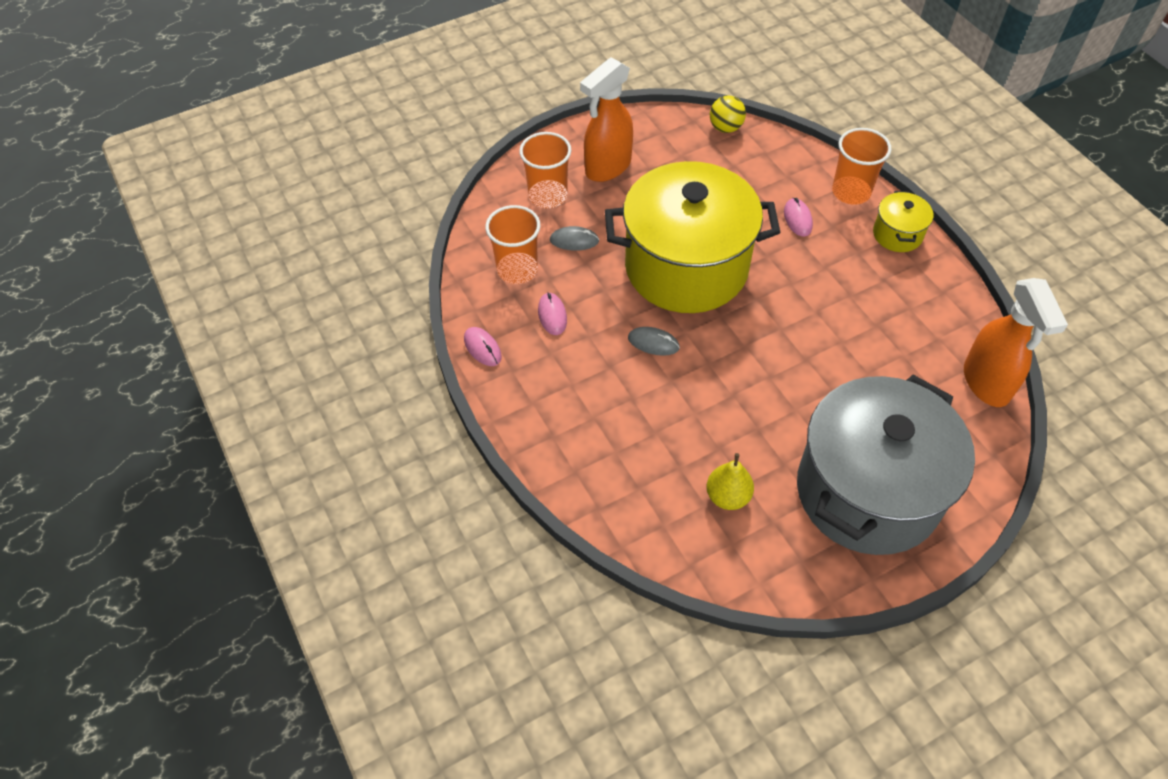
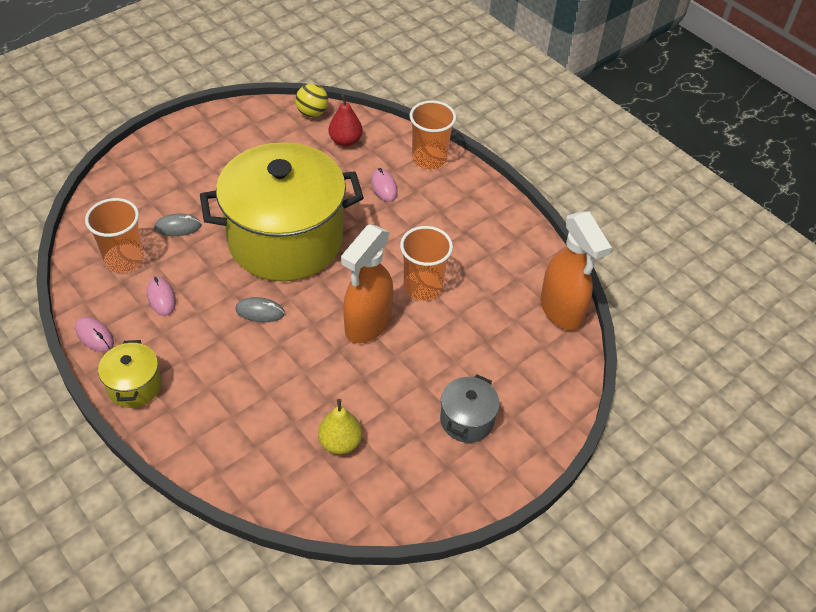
camera: 15 degrees left, 5 degrees down
orange cup [519,132,571,208] -> orange cup moved to [400,226,453,301]
orange spray bottle [580,57,633,182] -> orange spray bottle moved to [341,224,393,343]
grey pot [797,375,975,555] -> grey pot [440,375,500,443], size x0.41
yellow pot [873,191,933,252] -> yellow pot moved to [98,340,162,408]
none -> red pear [328,95,363,147]

